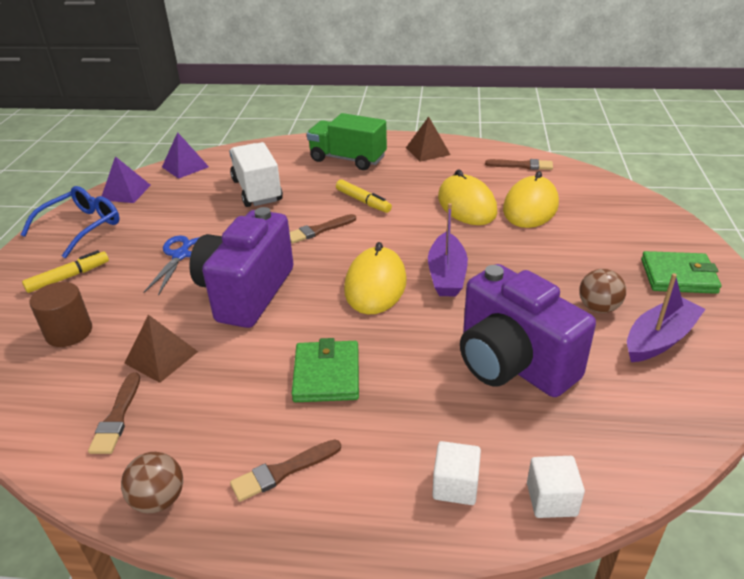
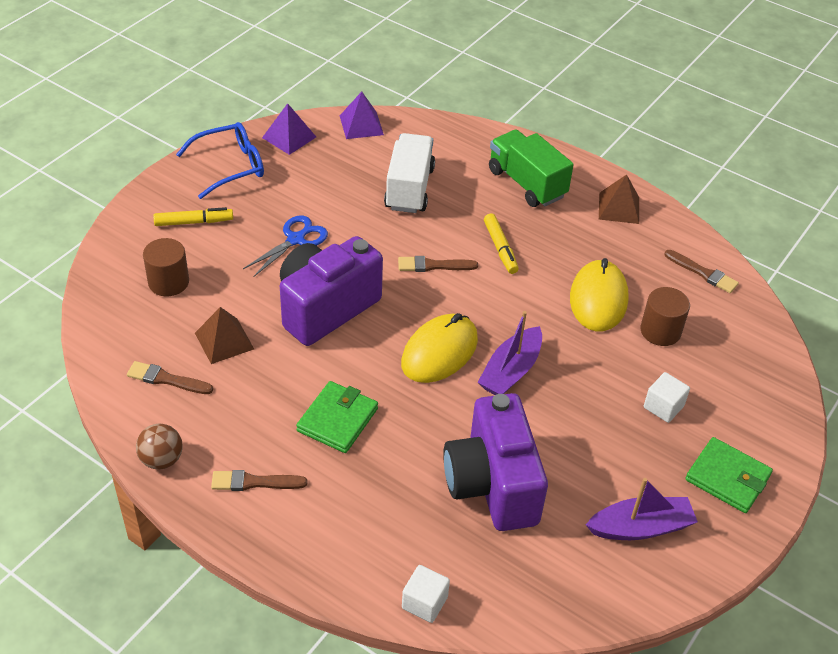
camera: 25 degrees right, 10 degrees up
brown brush [88,373,140,454] -> brown brush turned 75 degrees clockwise [127,361,213,394]
white cube [433,441,481,505] -> white cube moved to [644,372,690,423]
yellow mouse [503,171,559,228] -> brown cylinder [641,287,690,346]
brown ball [579,269,626,313] -> none

